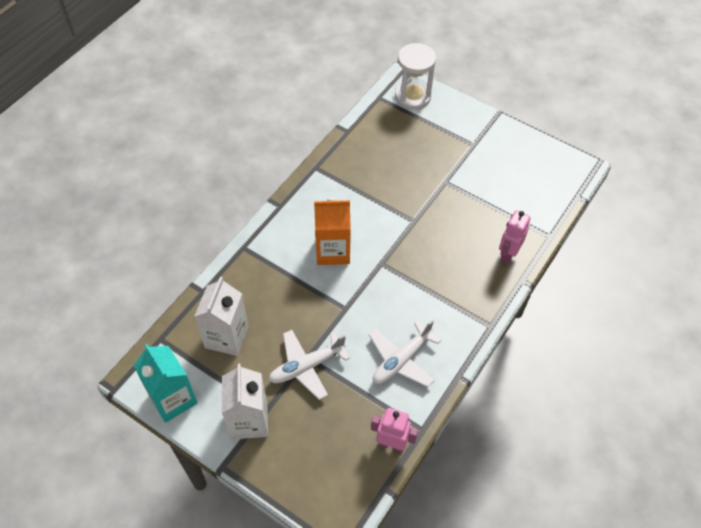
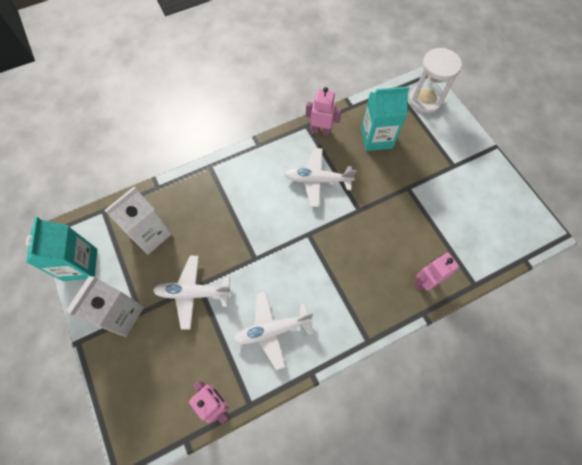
camera: 30 degrees right, 10 degrees up
orange carton [314,198,351,265] -> none
none -> white plane [284,148,356,207]
none -> pink robot [306,87,342,136]
none -> turquoise carton [361,86,409,151]

